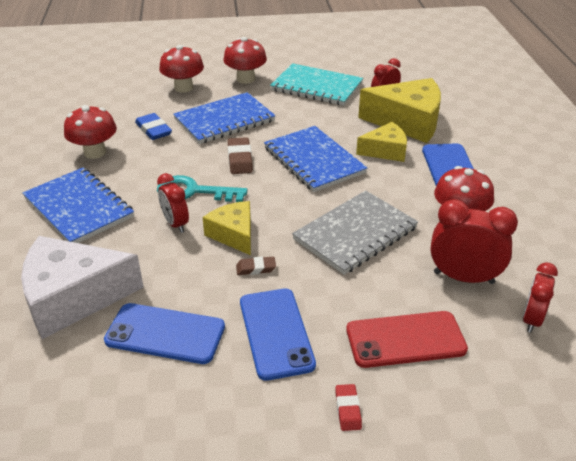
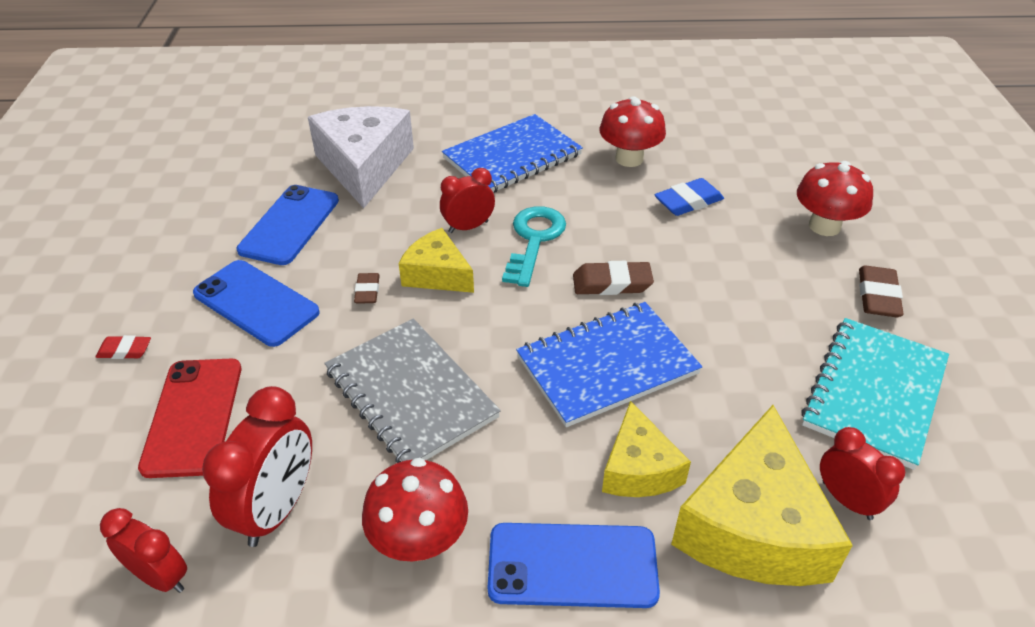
camera: 95 degrees right, 5 degrees up
blue notebook [173,92,276,144] -> none
yellow cheese [202,201,251,255] -> yellow cheese turned 120 degrees counterclockwise [399,228,474,293]
red mushroom [223,37,267,84] -> brown eraser [859,265,904,317]
blue phone [240,289,316,381] -> blue phone turned 45 degrees clockwise [193,260,320,347]

